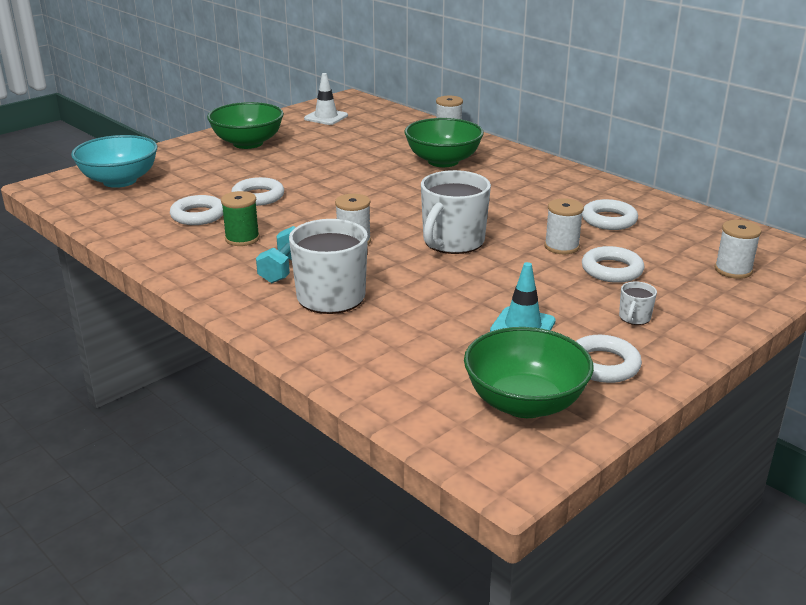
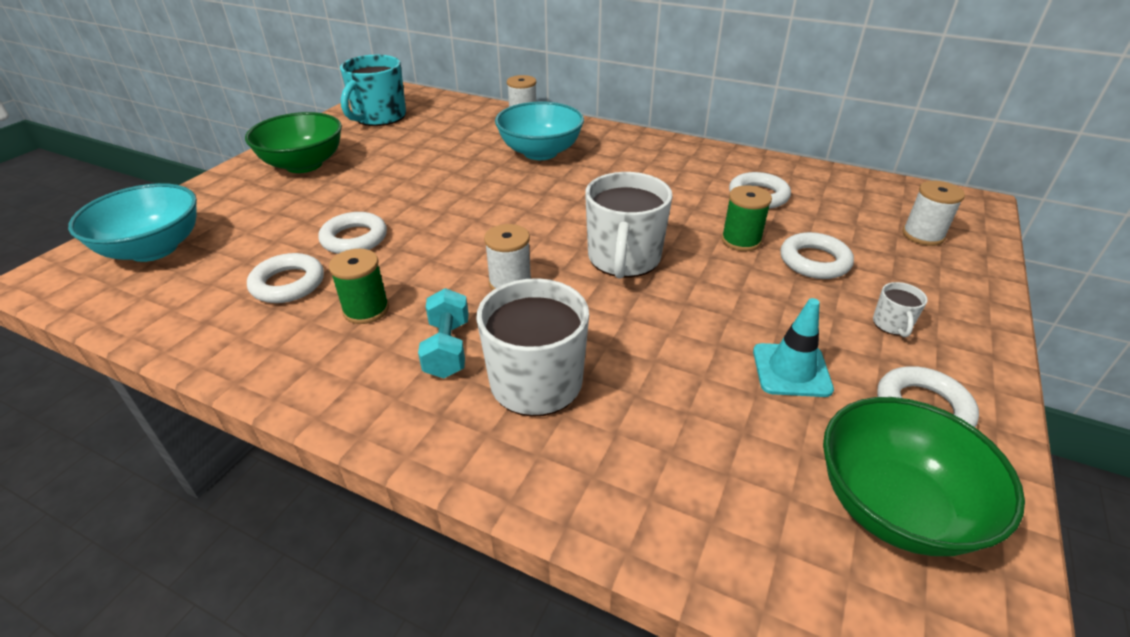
camera: 20 degrees left, 10 degrees up
white traffic cone [304,73,348,125] -> turquoise mug [340,55,406,126]
green bowl [405,118,484,167] -> turquoise bowl [495,102,584,160]
white spool [544,198,584,254] -> green spool [721,185,772,251]

